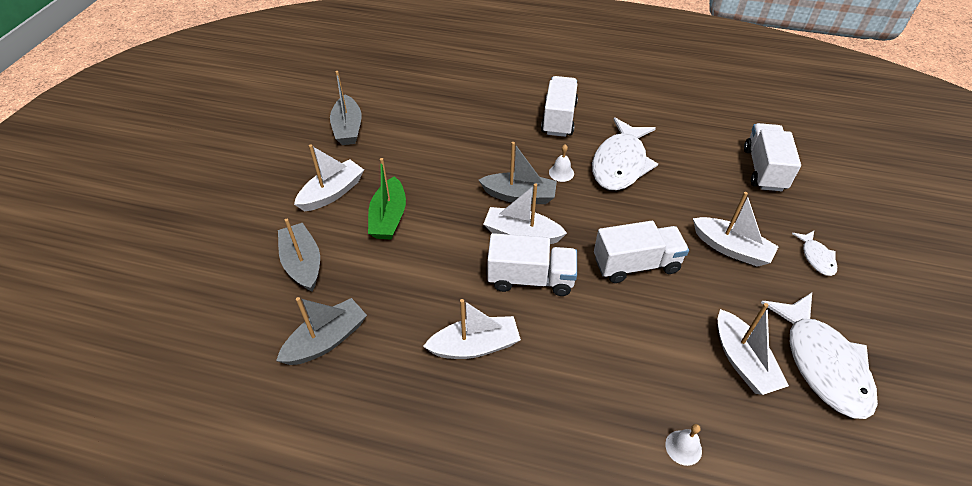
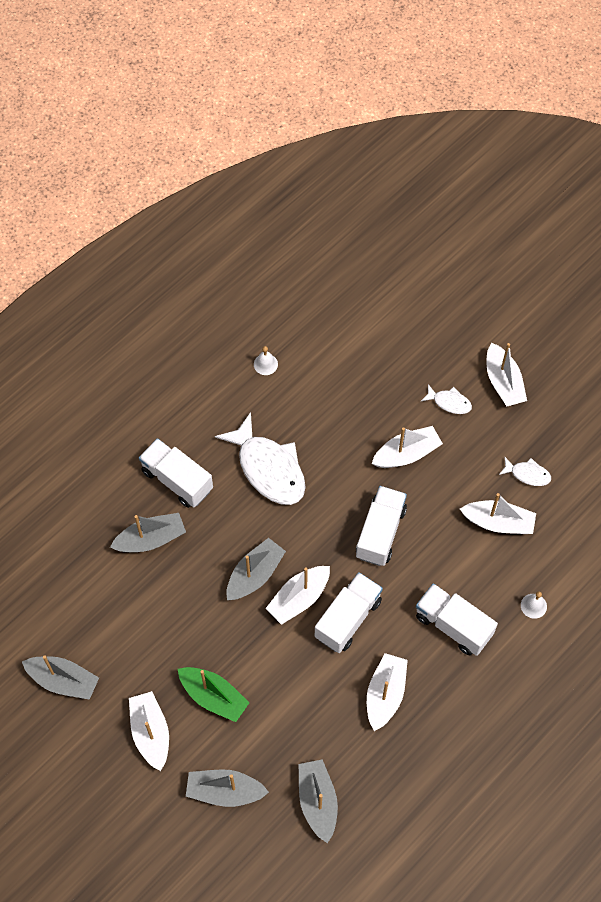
camera: 60 degrees left, 15 degrees up
white bell [549,144,574,182] -> white bell moved to [254,346,278,375]
white truck [744,123,801,192] -> white truck moved to [416,583,498,656]
white fish [761,293,878,419] -> white fish [499,456,551,486], size x0.47
none -> grey boat [110,513,186,552]
none -> white boat [487,342,527,406]

